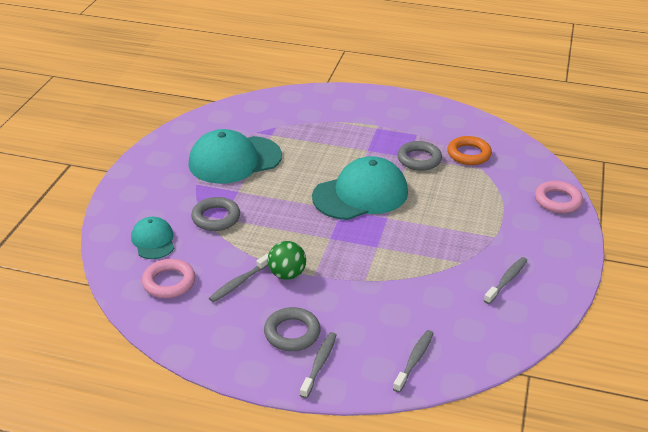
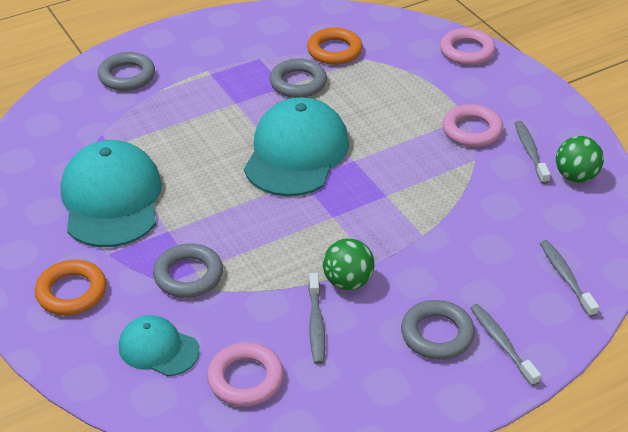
camera: 45 degrees left, 5 degrees up
turquoise cap [189,129,282,184] -> turquoise cap turned 150 degrees clockwise [61,140,162,247]
none -> orange ring [35,260,107,315]
none -> grey ring [98,52,155,91]
none -> pink ring [442,104,503,147]
none -> green ball [556,136,604,183]

